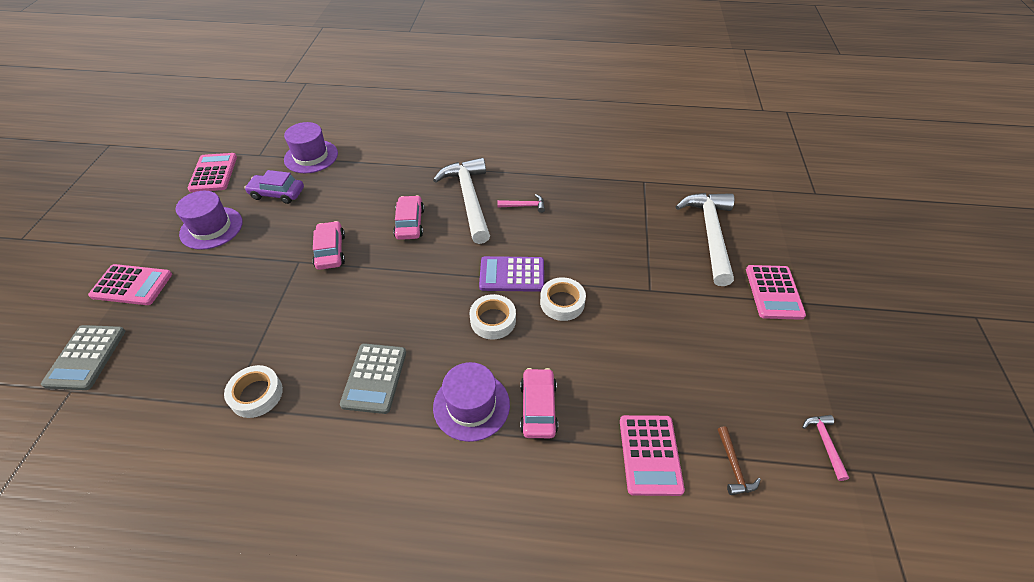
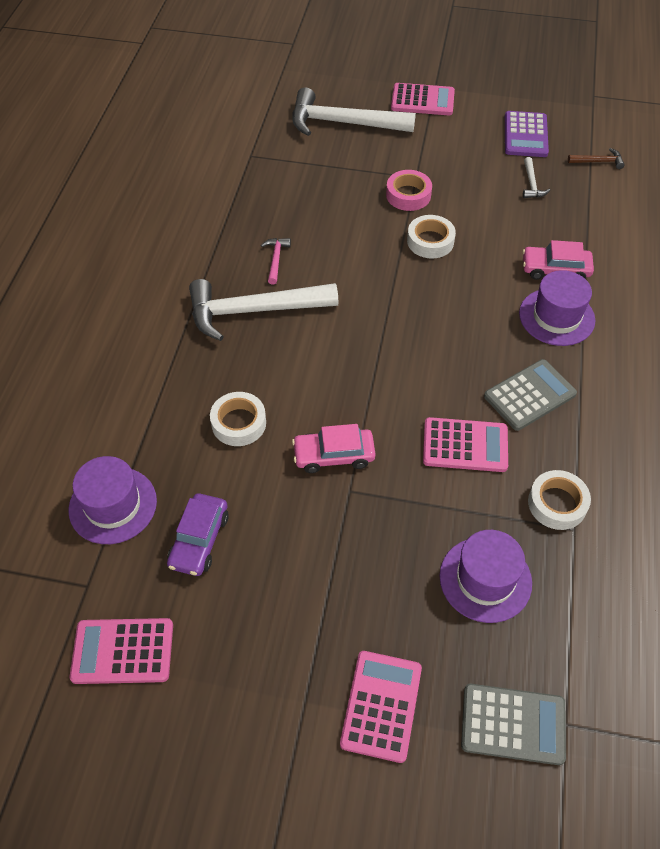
camera: 85 degrees left, 5 degrees up
purple hat [176,191,243,250] -> purple hat moved to [439,530,532,623]
grey calculator [340,343,406,414] -> grey calculator turned 45 degrees counterclockwise [484,359,577,431]
pink car [393,195,424,240] -> none
white tape [470,294,516,339] -> white tape moved to [210,392,266,446]
purple calculator [479,256,544,292] -> purple calculator moved to [505,111,549,157]
pink calculator [620,415,685,496] -> pink calculator moved to [423,417,508,472]
pink hammer [802,415,849,481] -> none
none -> pink tape [386,170,432,211]
none -> white hammer [523,157,550,198]

